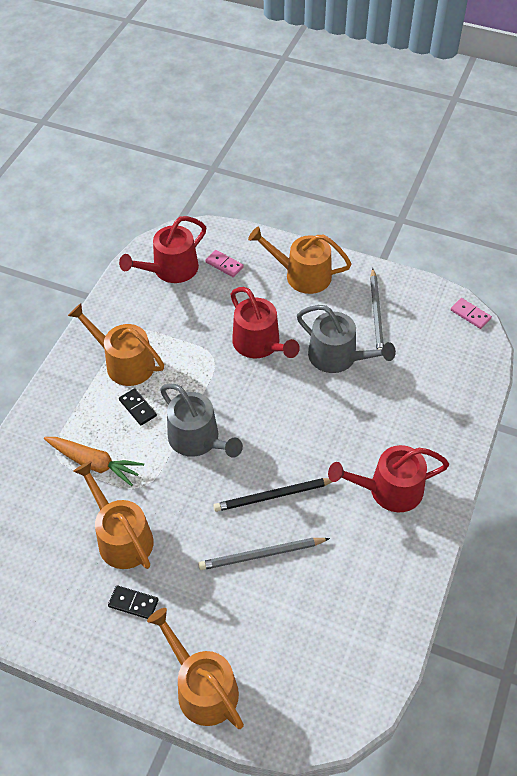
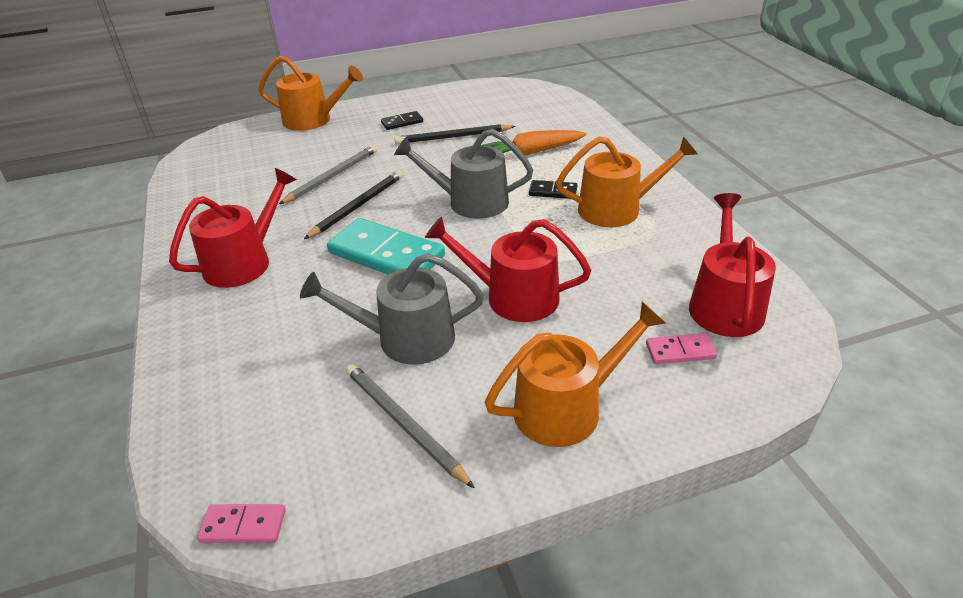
camera: 140 degrees right, 15 degrees down
orange watering can [73,461,153,569] -> black pencil [394,124,515,144]
none -> turquoise domino [327,218,445,275]

